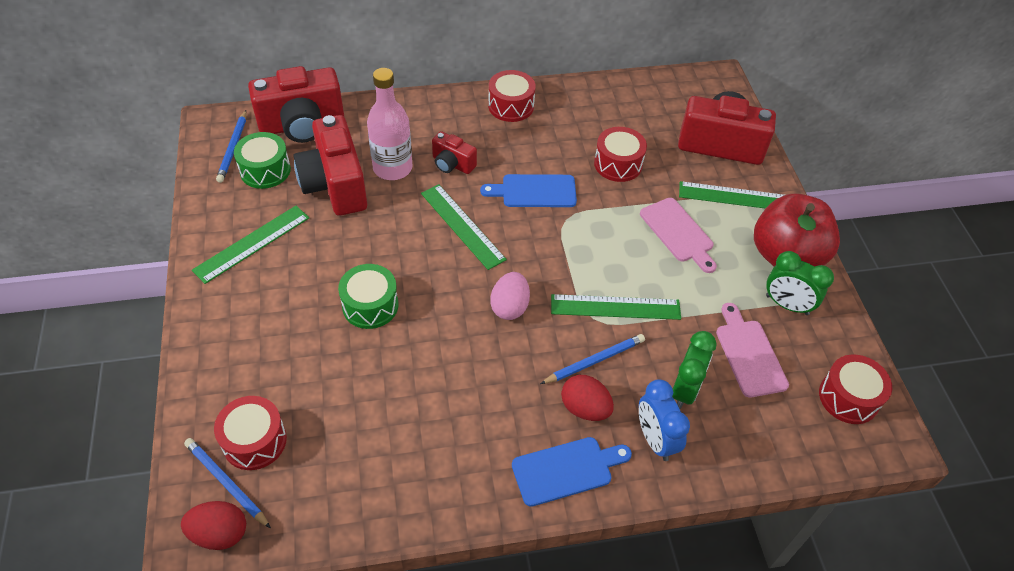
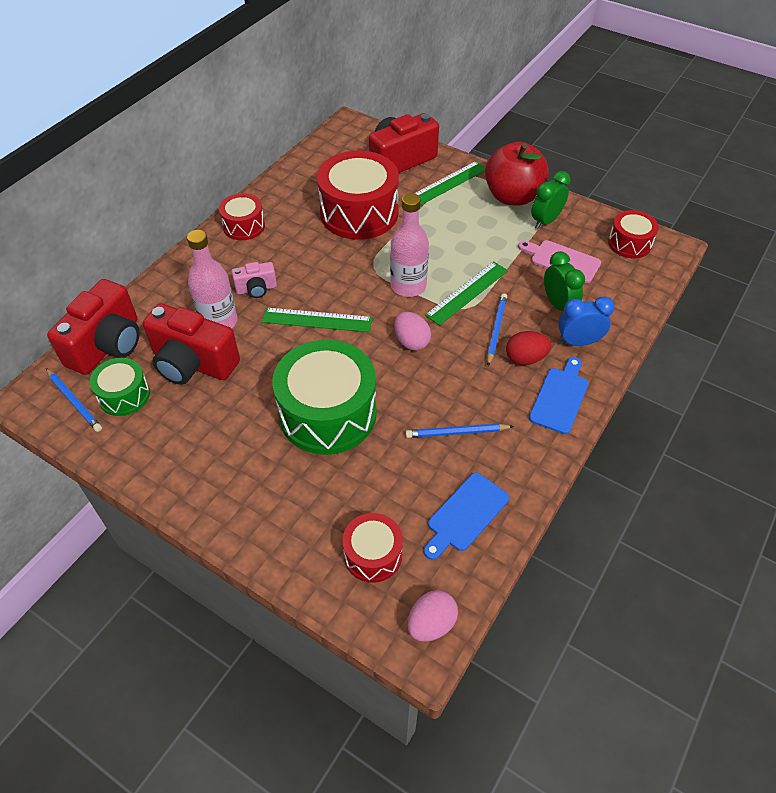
camera: 45 degrees left, 0 degrees up
red egg [181,501,246,550] -> pink egg [407,590,458,642]
blue pencil [184,438,271,529] -> blue pencil moved to [405,423,514,438]
green ruler [192,206,309,284] -> none
green drum [338,264,399,329] -> green drum [272,340,377,455], size x1.90
red camera [432,131,477,174] -> pink camera [232,262,277,298]
blue cutting board [480,174,577,207] -> blue cutting board moved to [424,473,509,560]
red drum [594,127,647,182] -> red drum [317,151,399,240], size x1.90
blue clock [639,379,690,461] -> blue clock turned 150 degrees clockwise [558,296,615,346]
pink cutting board [640,198,717,273] -> none
green clock [766,251,834,315] -> green clock turned 150 degrees clockwise [531,171,571,229]
none -> pink bottle [390,193,429,297]

